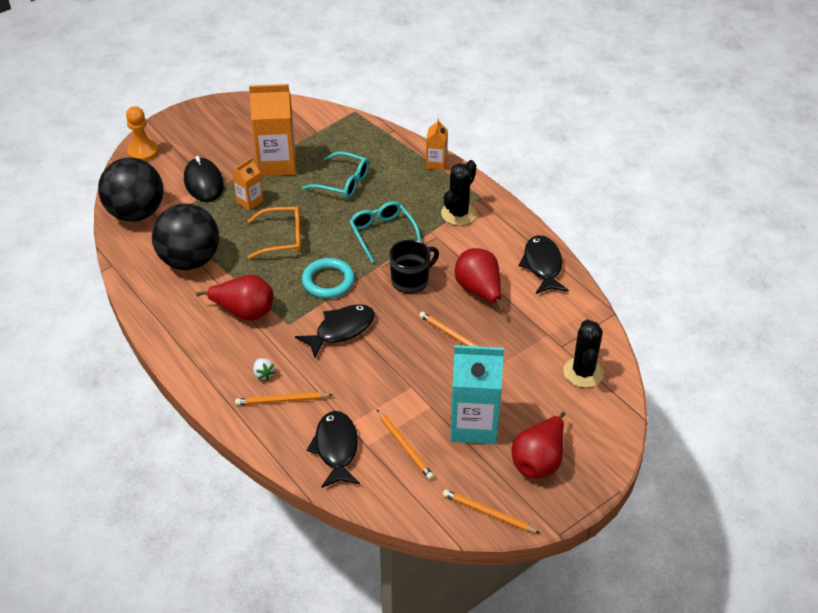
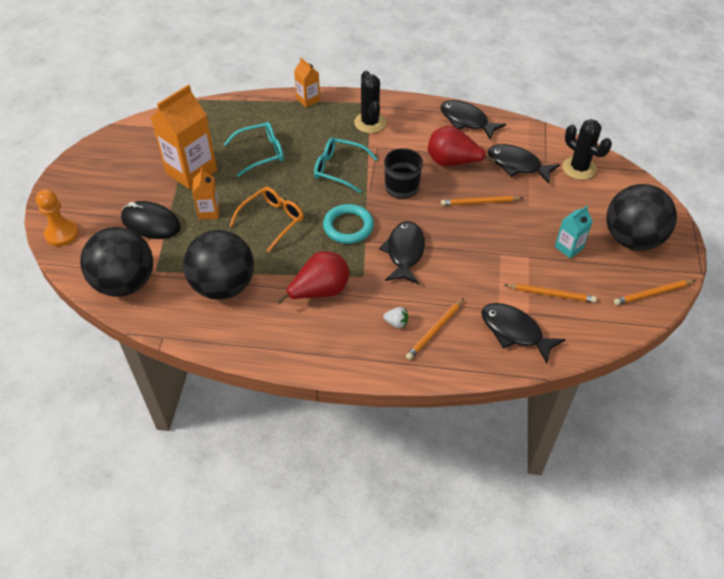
camera: 45 degrees left, 5 degrees up
turquoise carton [450,345,504,444] -> turquoise carton [555,206,593,258], size x0.51
red pear [511,412,565,478] -> black ball [607,184,677,251]
none -> black fish [487,144,560,184]

